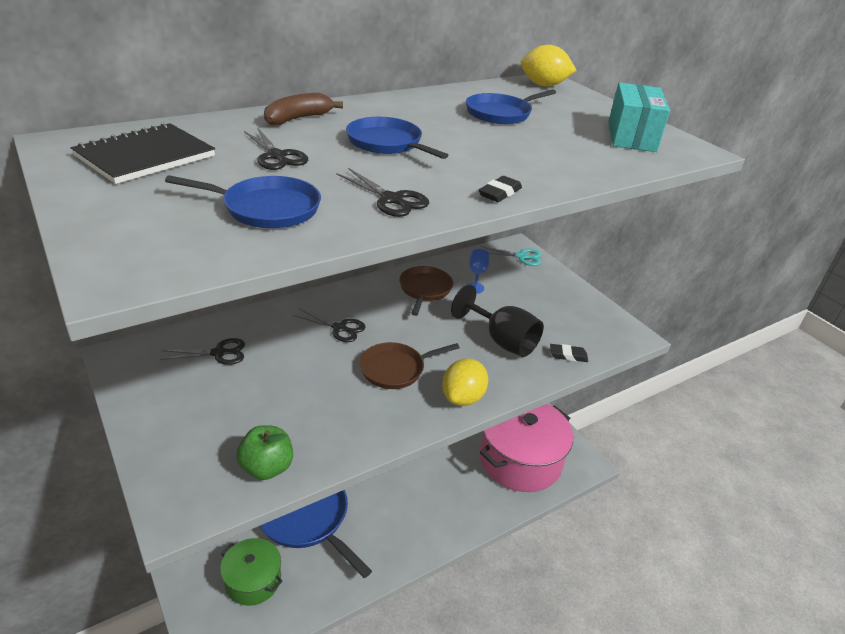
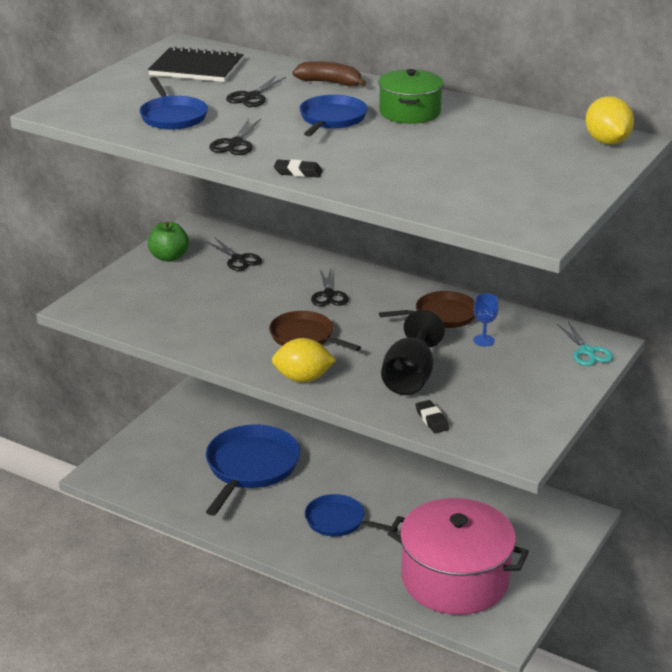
camera: 65 degrees right, 5 degrees down
green pot [220,538,283,606] -> green pot moved to [378,69,444,124]
green apple [236,425,293,480] -> green apple moved to [148,222,189,262]
blue pan [466,89,556,124] -> blue pan moved to [305,494,398,536]
turquoise box [608,82,670,152] -> none

